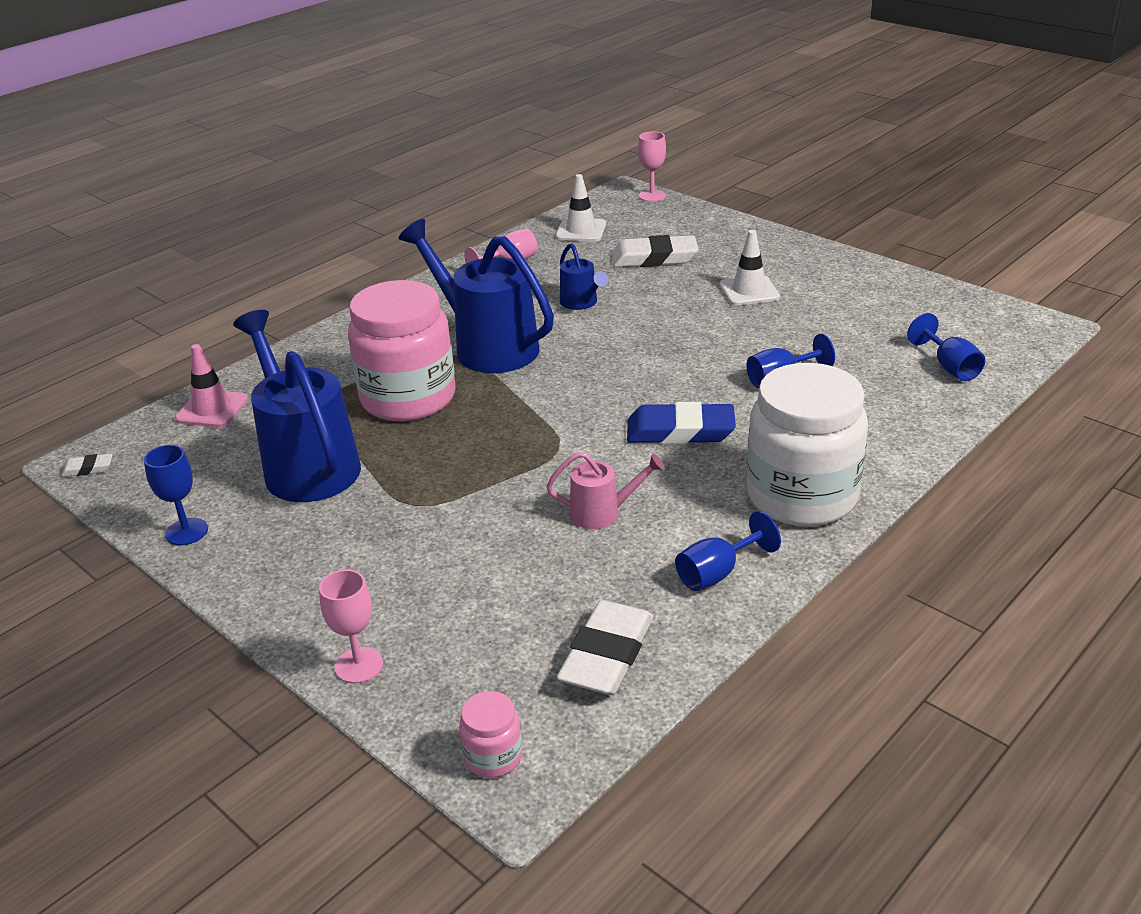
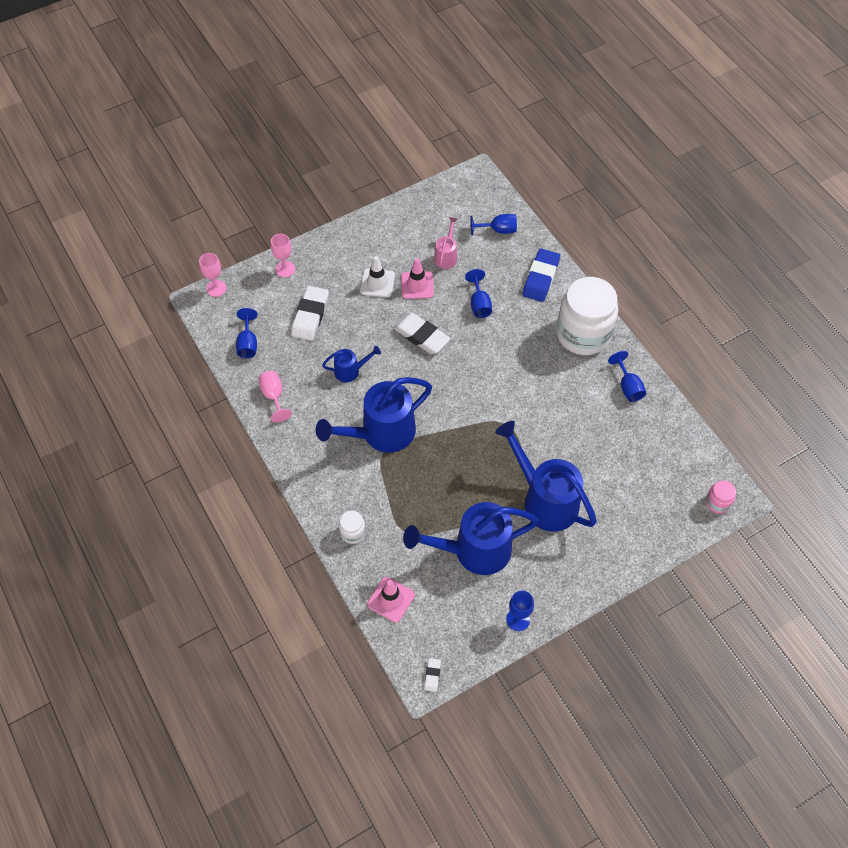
camera: 75 degrees left, 25 degrees up
pink goblet [319,569,383,683] -> pink goblet moved to [271,234,295,278]
pink jar [348,280,456,421] -> none
pink watering can [546,452,665,529] -> pink watering can moved to [434,217,457,269]
white traffic cone [556,174,606,242] -> blue goblet [236,308,258,358]
white eraser [557,600,653,695] -> white eraser moved to [393,312,451,354]
blue eraser [627,402,736,444] -> blue eraser moved to [523,249,560,302]
none -> white jar [339,510,366,544]
none -> pink traffic cone [401,258,434,299]
none -> blue watering can [495,421,597,532]

